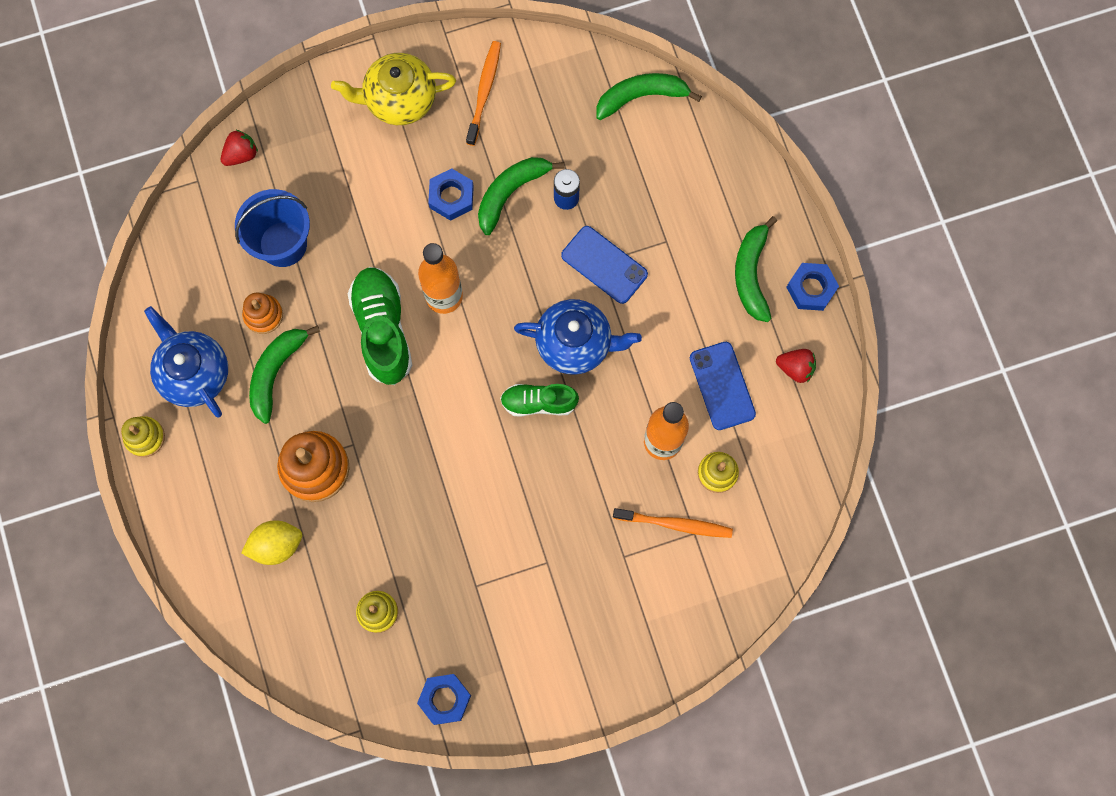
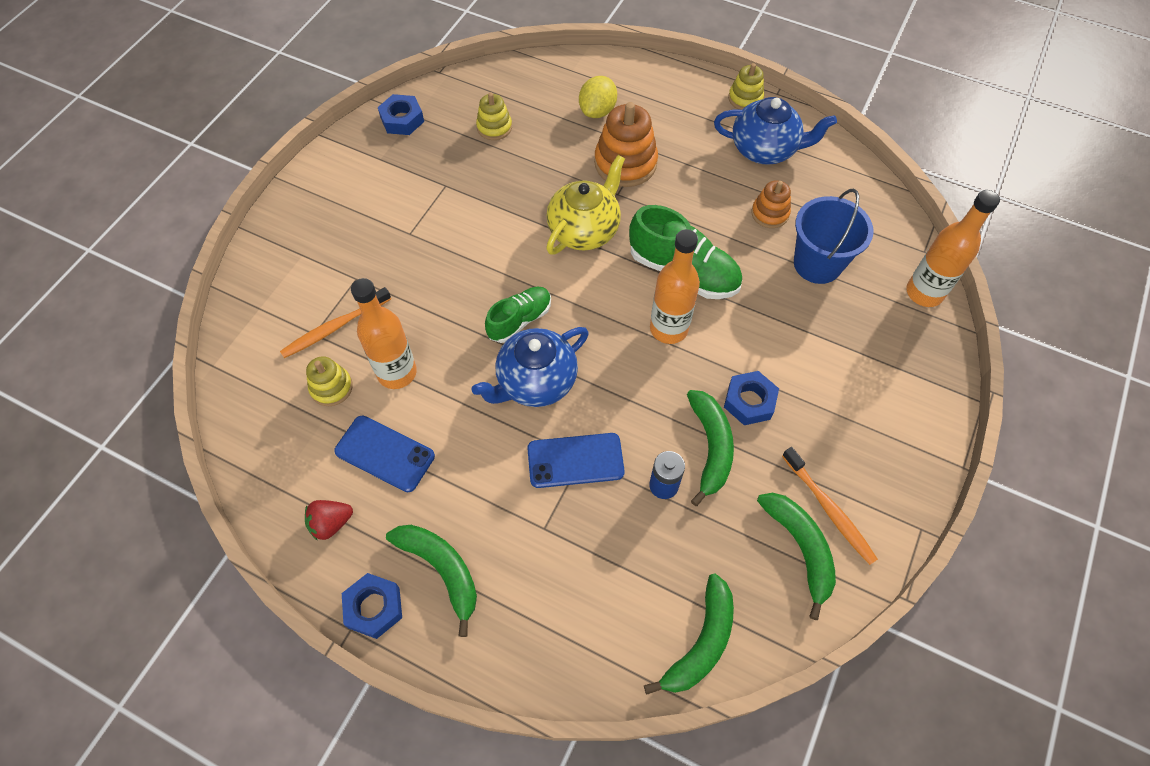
camera: 135 degrees right, 15 degrees down
red strawberry [221,130,258,166] -> orange bottle [906,190,1000,307]
green banana [249,325,320,424] -> green banana moved to [757,493,836,620]
yellow teapot [331,53,456,125] -> yellow teapot moved to [546,155,625,255]

